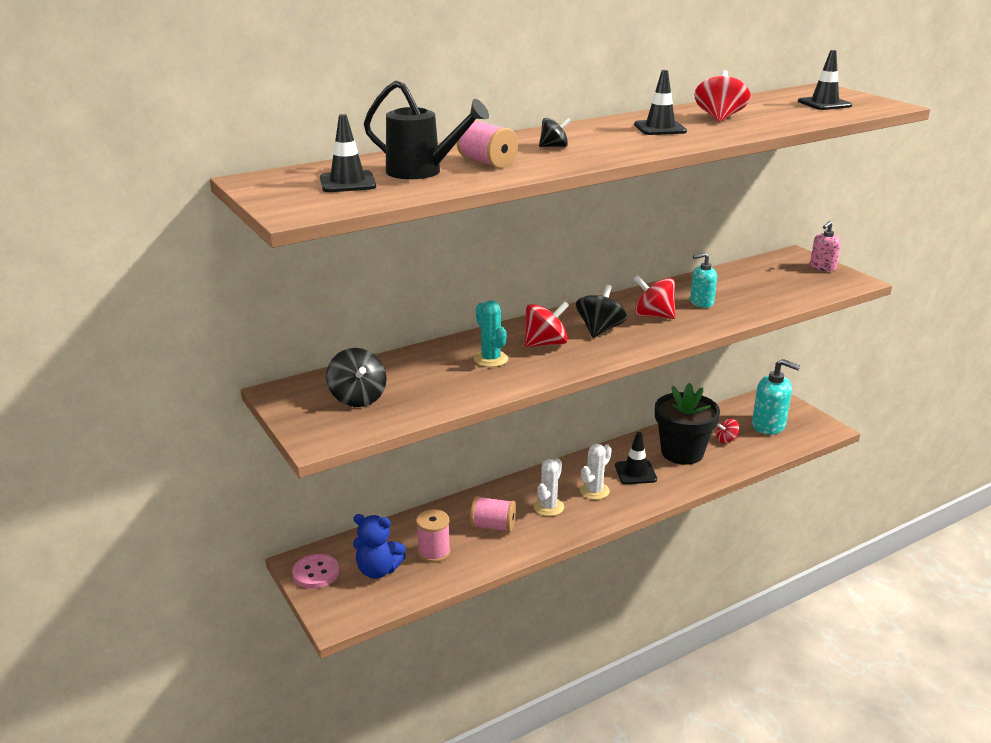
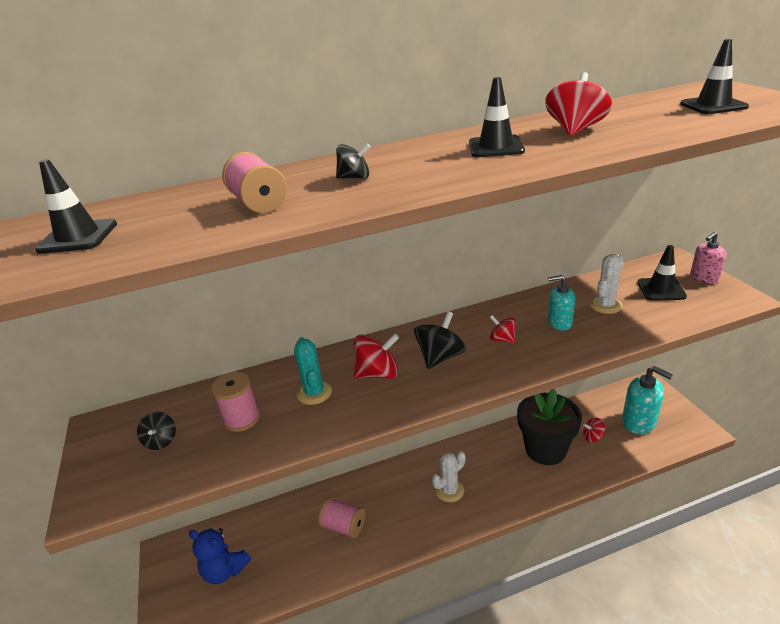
camera: 15 degrees right, 5 degrees up
pink button [292,554,339,589] -> none
black spinning top [326,348,387,407] -> black spinning top [137,412,176,450], size x0.60
black watering can [364,80,489,179] -> none
pink spool [416,509,450,563] -> pink spool moved to [211,372,260,432]
white cactus [534,458,564,516] -> white cactus moved to [590,254,623,314]
black traffic cone [615,432,657,484] -> black traffic cone moved to [638,245,687,301]
red spinning top [634,275,675,319] -> red spinning top [490,315,516,343], size x0.60

